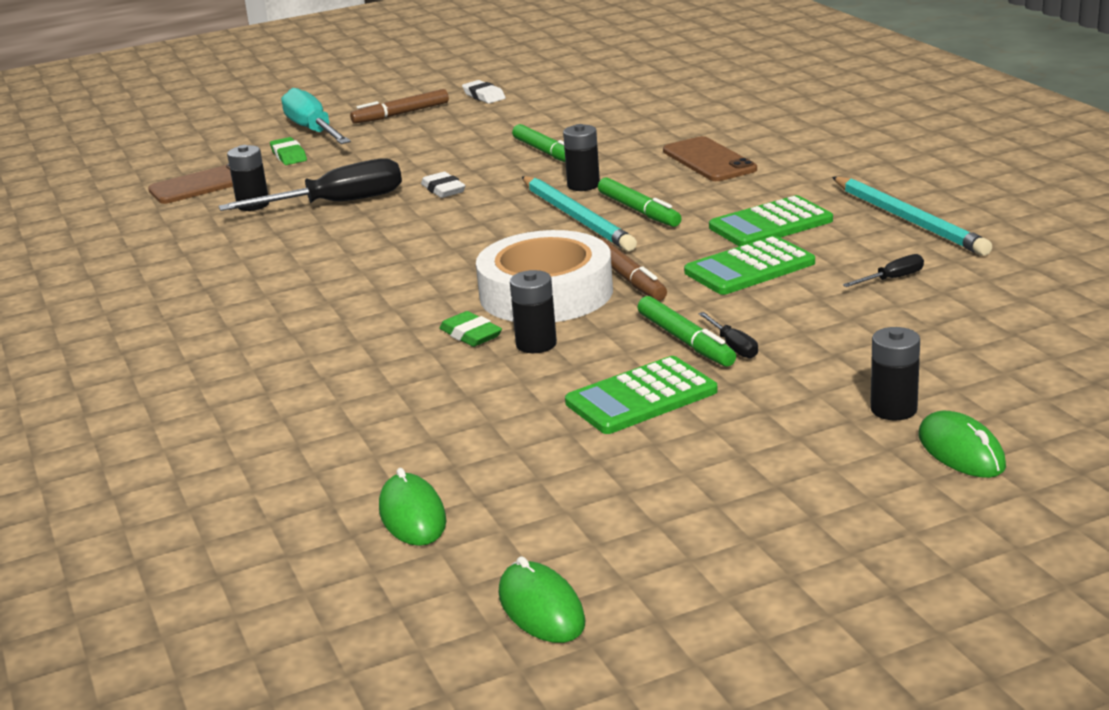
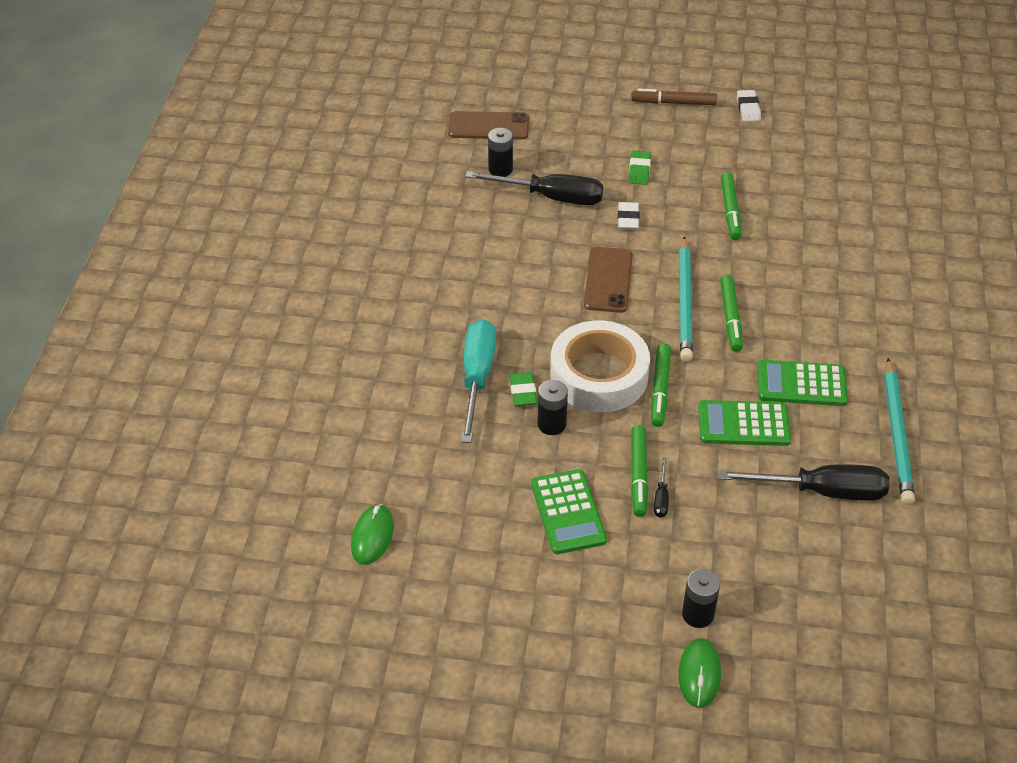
camera: 30 degrees right, 20 degrees up
green eraser [270,137,307,165] -> green eraser moved to [628,150,651,185]
turquoise screwdriver [281,88,351,144] -> turquoise screwdriver moved to [461,319,496,443]
green mouse [499,556,586,643] -> none
black battery [563,124,600,191] -> none
green calculator [565,356,718,434] -> green calculator turned 105 degrees counterclockwise [531,469,607,554]
brown marker [599,238,667,301] -> green marker [651,344,671,427]
brown phone [663,136,757,181] -> brown phone moved to [584,247,633,313]
black screwdriver [843,254,924,287] -> black screwdriver [718,464,889,501], size x2.28

